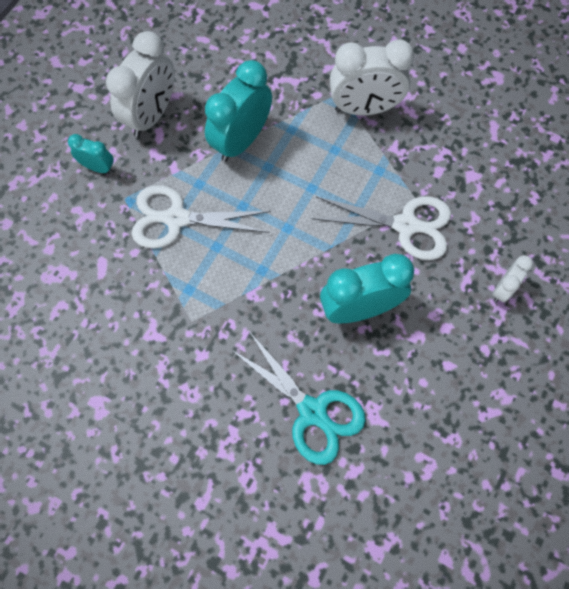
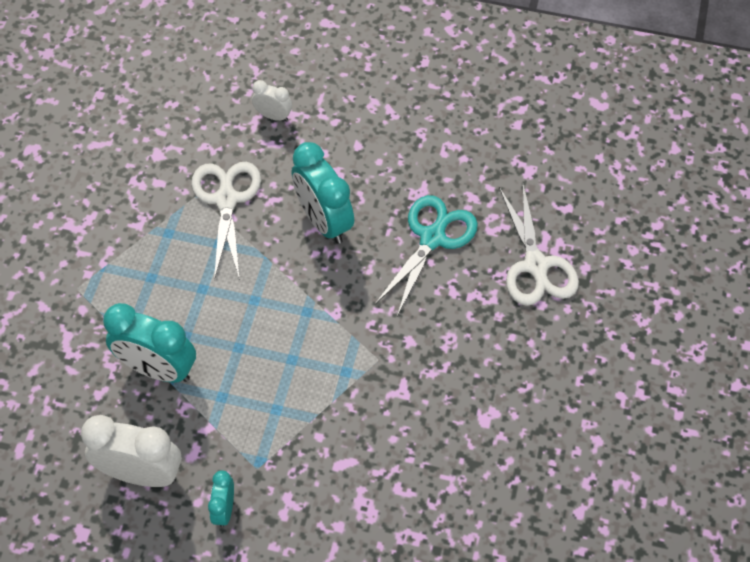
camera: 105 degrees left, 10 degrees down
white scissors [132,185,271,249] -> white scissors moved to [499,185,579,306]
white clock [330,39,414,115] -> none

